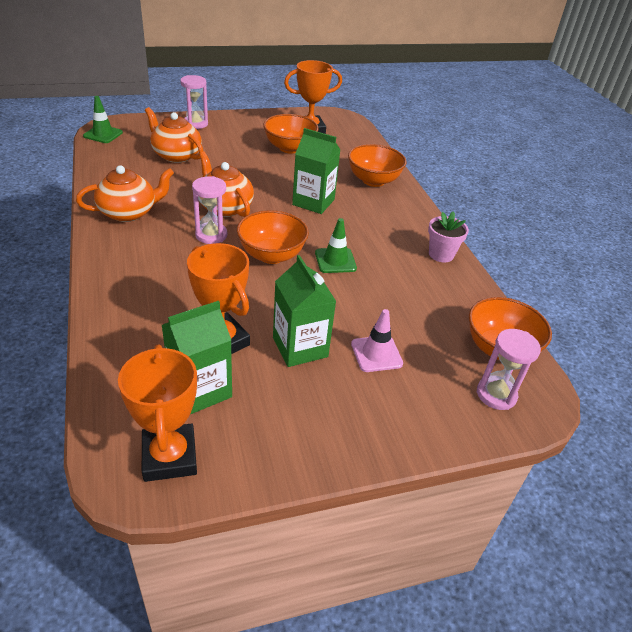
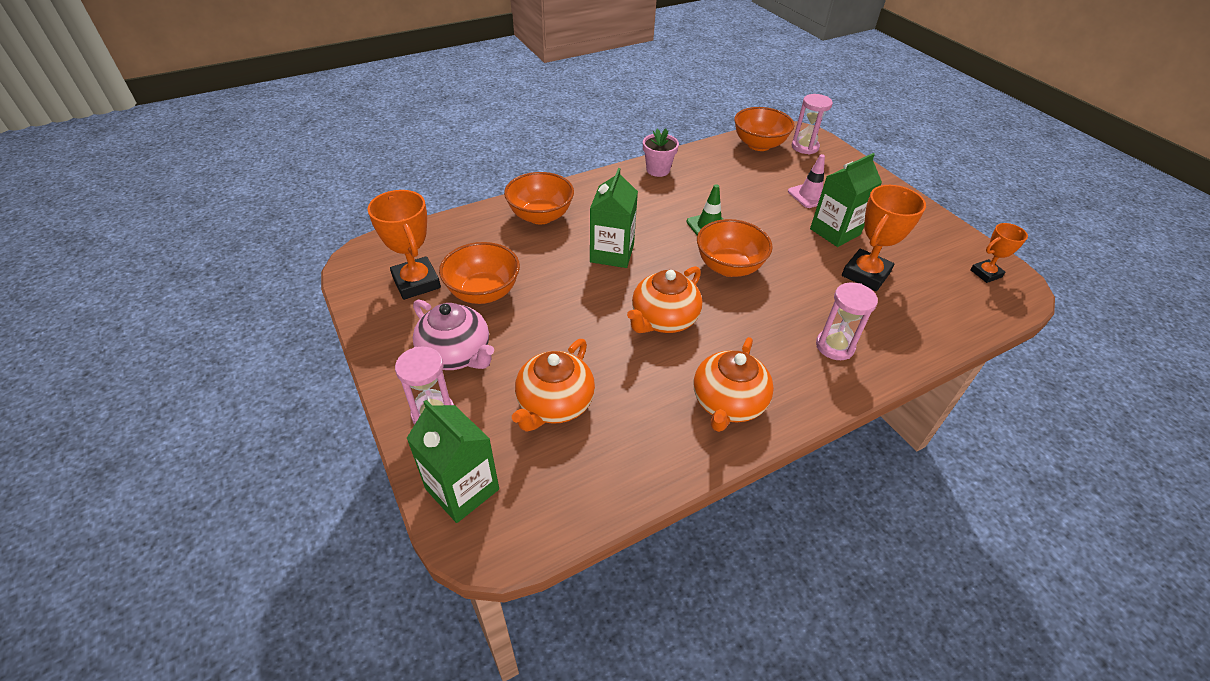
camera: 100 degrees left, 5 degrees up
orange teapot [76,165,174,222] -> orange teapot turned 120 degrees counterclockwise [694,337,774,432]
green traffic cone [83,96,123,143] -> none
orange trophy [118,345,197,482] -> orange trophy [970,223,1028,283], size x0.59
green carton [162,301,232,414] -> green carton moved to [406,400,499,523]
pink hourglass [192,176,227,244] -> pink hourglass moved to [816,282,878,360]
none -> pink teapot [413,299,494,370]

